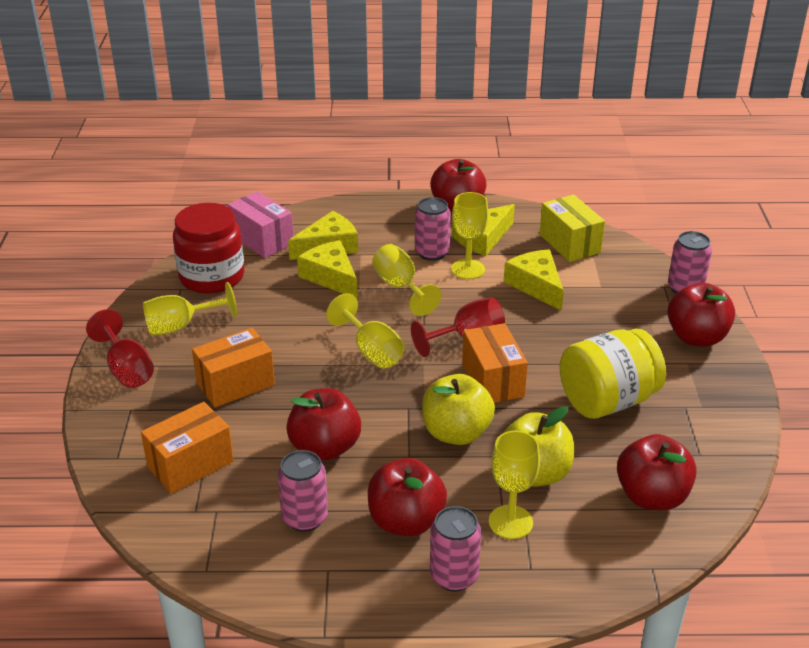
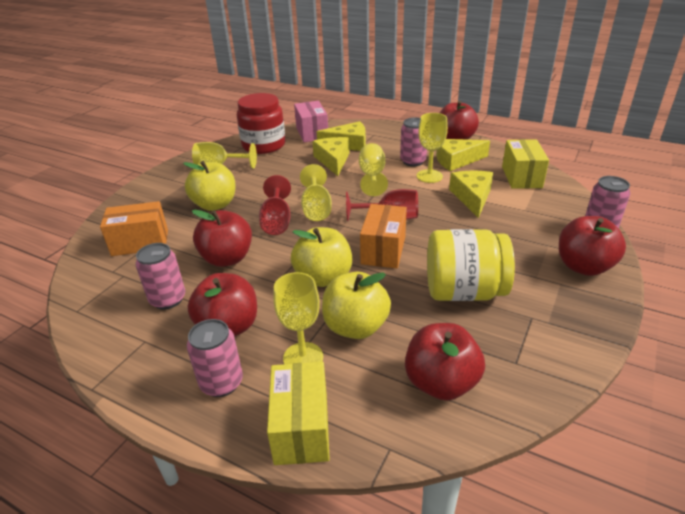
camera: 30 degrees right, 0 degrees up
red goblet [86,309,154,388] -> red goblet moved to [259,175,291,235]
orange box [192,328,275,408] -> yellow apple [183,161,235,211]
none -> yellow box [267,362,330,465]

